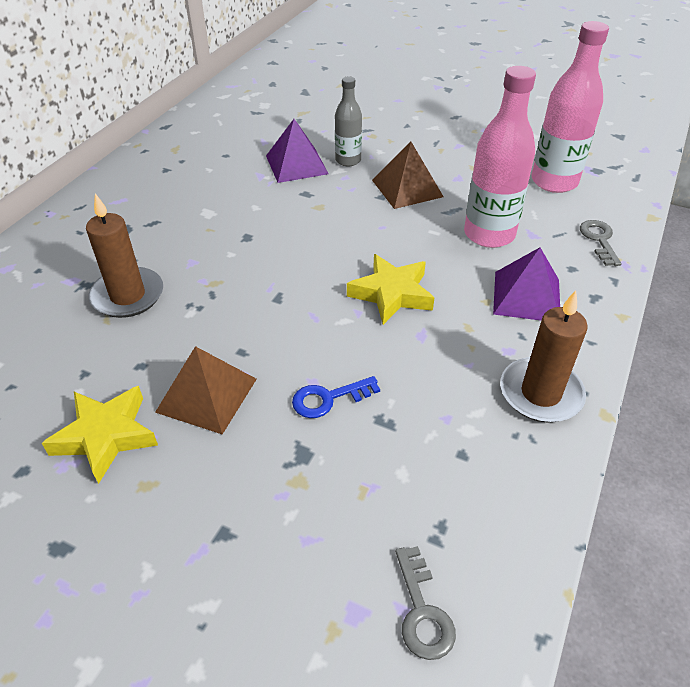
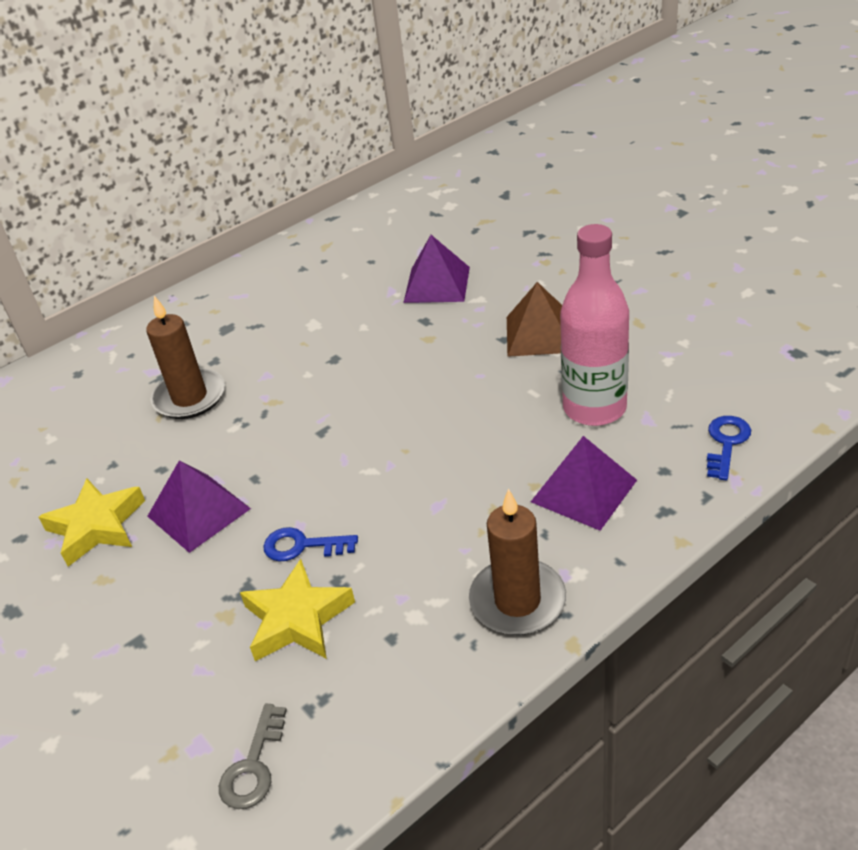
camera: 30 degrees right, 5 degrees down
brown pyramid [155,346,257,435] -> purple pyramid [147,460,251,553]
grey bottle [335,77,362,167] -> none
yellow star [347,254,435,325] -> yellow star moved to [240,559,355,661]
pink bottle [532,21,609,193] -> none
grey key [580,220,621,266] -> blue key [707,416,751,481]

